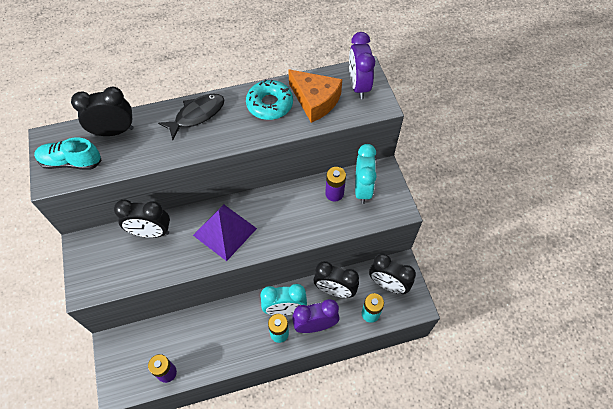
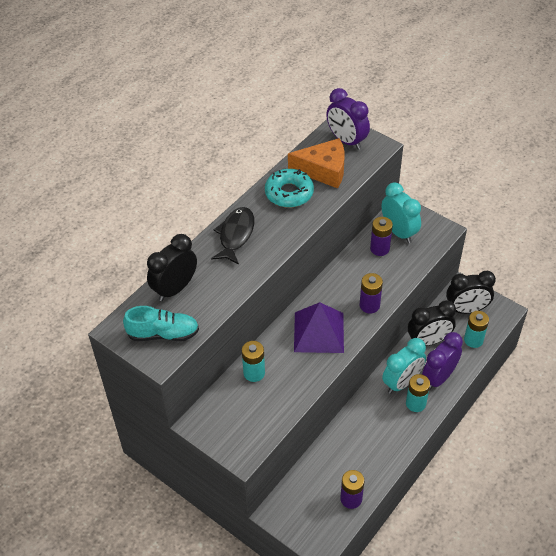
camera: 35 degrees left, 10 degrees down
turquoise shoe [34,137,102,170] -> turquoise shoe turned 150 degrees counterclockwise [123,306,199,341]
black clock [114,199,170,238] -> turquoise battery [242,341,265,382]
none -> purple battery [360,273,383,313]

